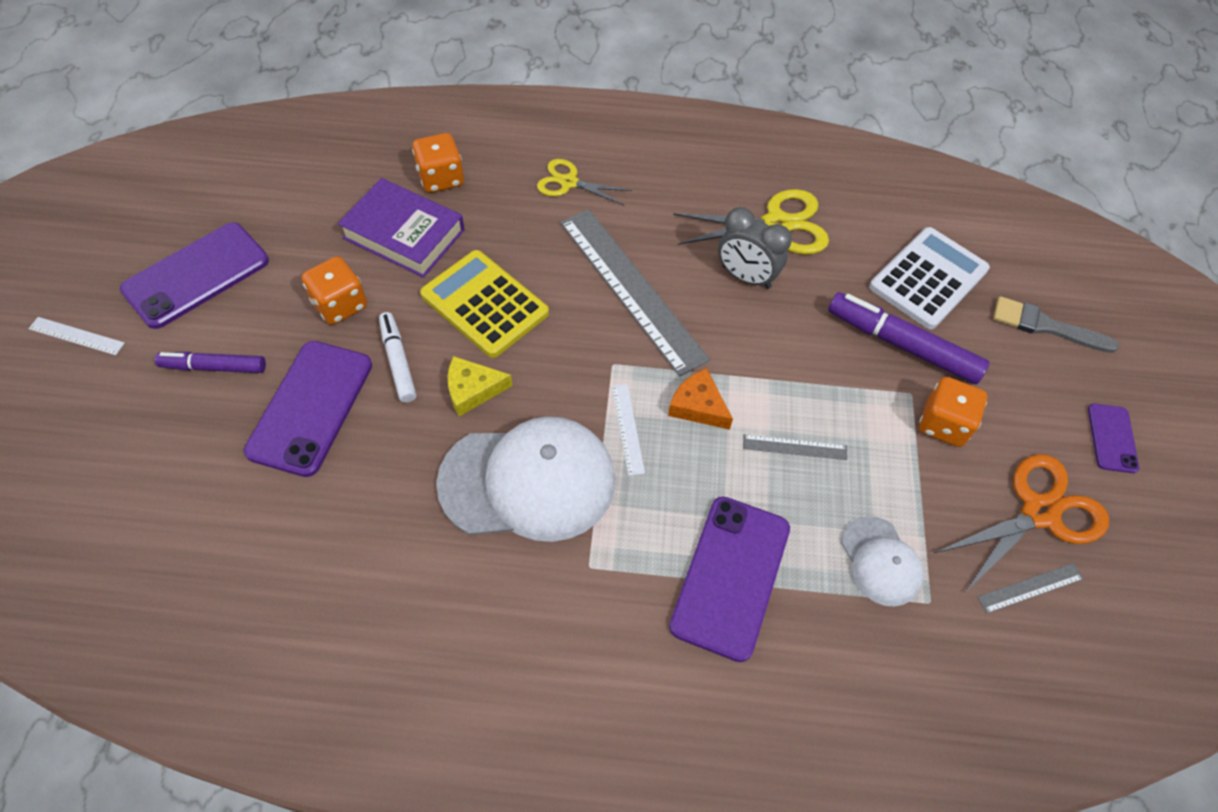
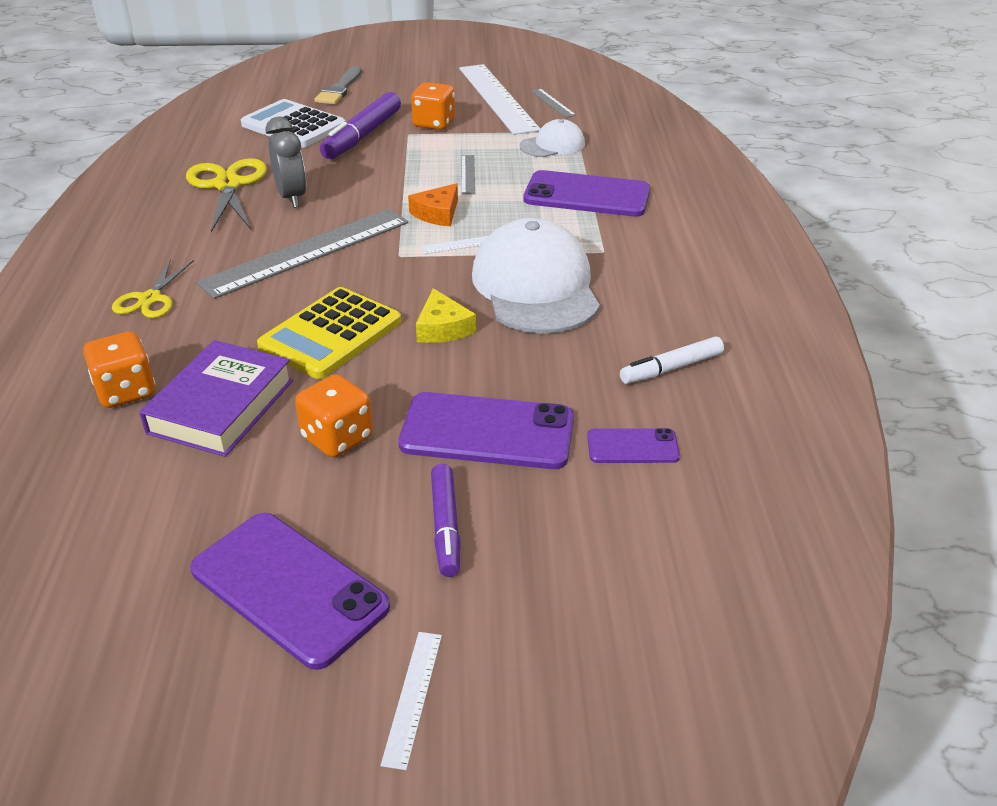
camera: 95 degrees left, 20 degrees down
white marker [379,312,416,403] -> white marker moved to [620,337,724,384]
grey clock [718,207,792,289] -> grey clock turned 45 degrees counterclockwise [266,117,306,208]
orange scissors [934,454,1109,591] -> white ruler [459,64,540,135]
purple phone [1088,404,1139,473] -> purple phone moved to [587,428,680,463]

